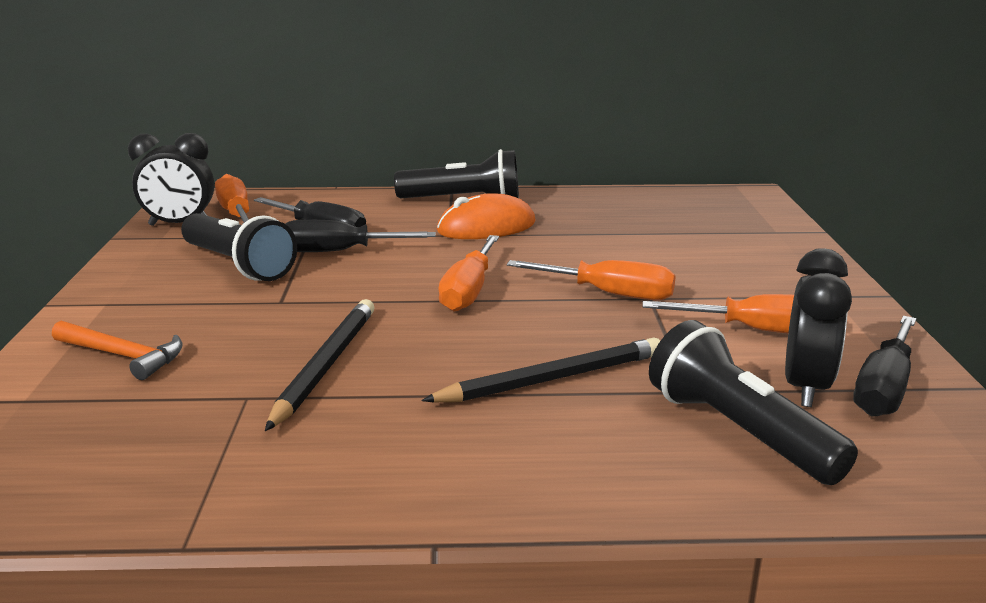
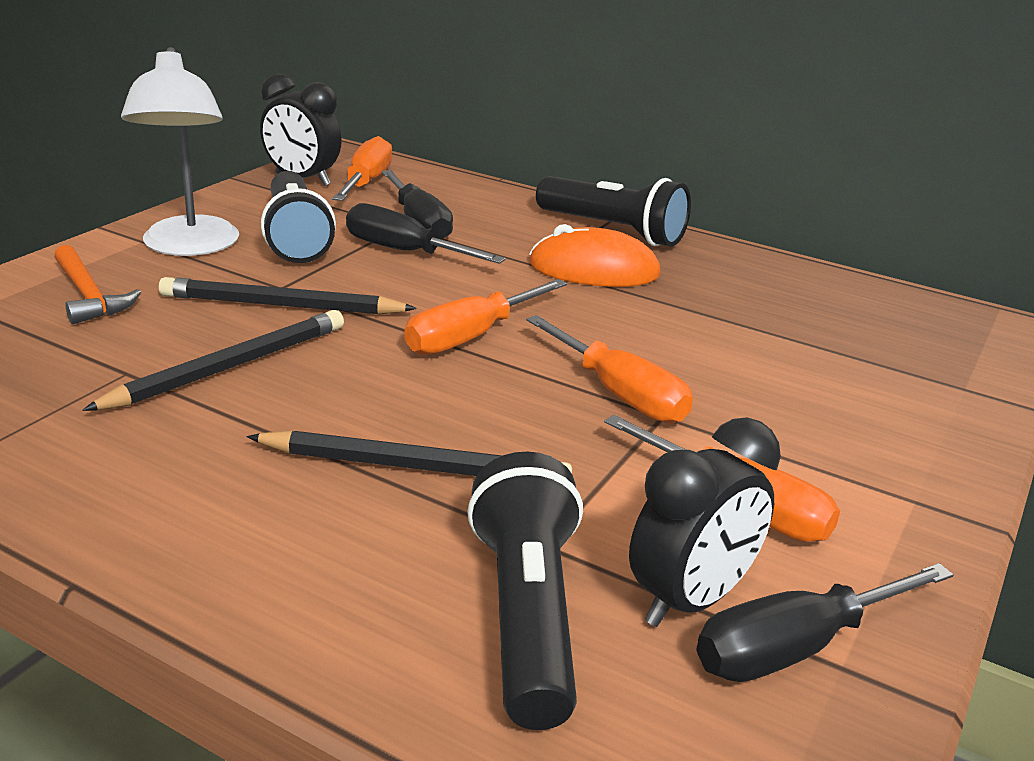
camera: 30 degrees right, 5 degrees up
none -> white lamp [121,47,239,256]
none -> black pencil [159,277,417,315]

